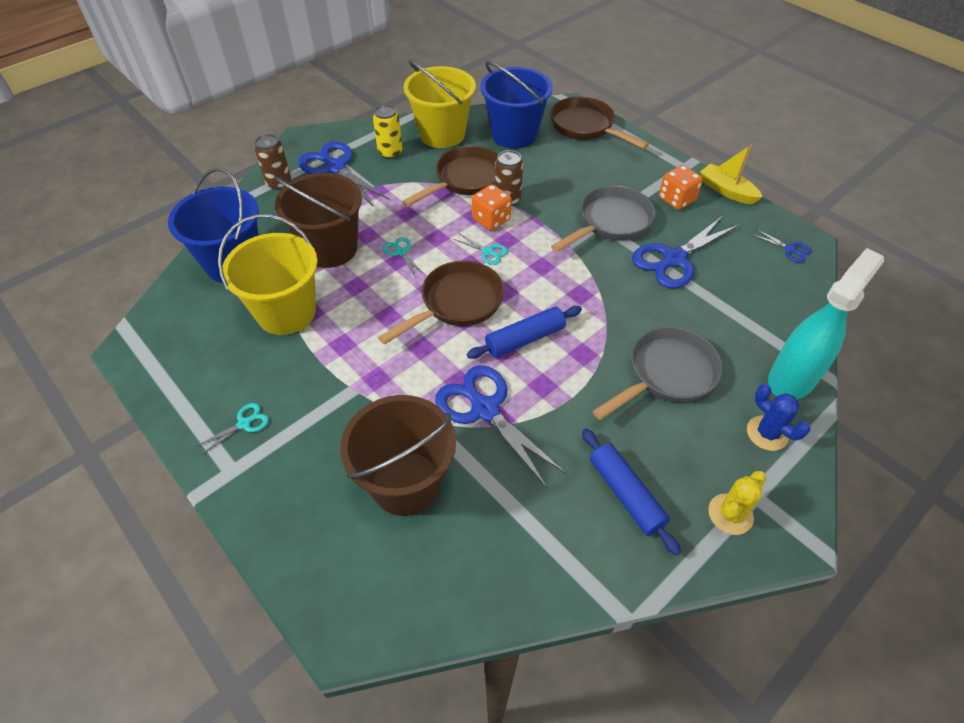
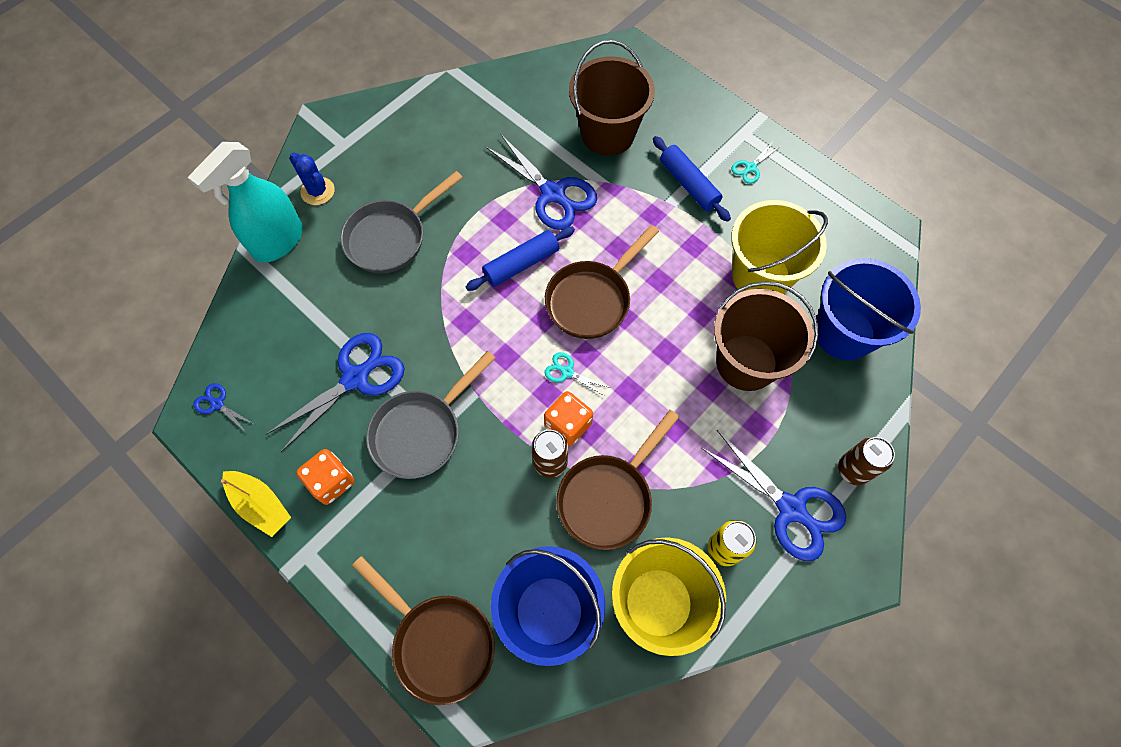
camera: 175 degrees right, 15 degrees up
turquoise scissors [383,237,425,276] -> none
blue rolling pin [582,428,681,556] -> blue rolling pin moved to [653,136,731,222]
yellow cactus [708,471,766,535] -> none

